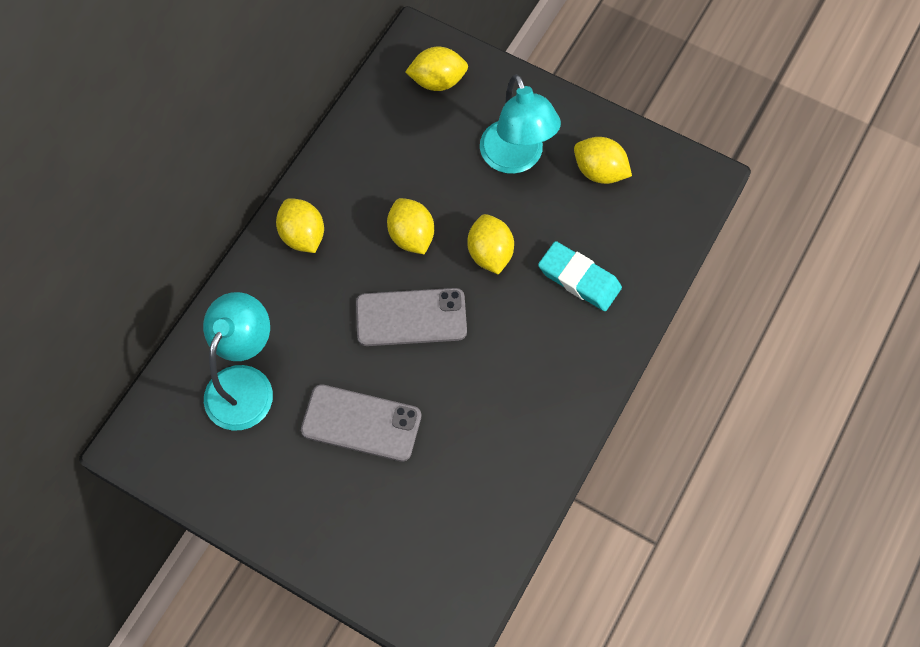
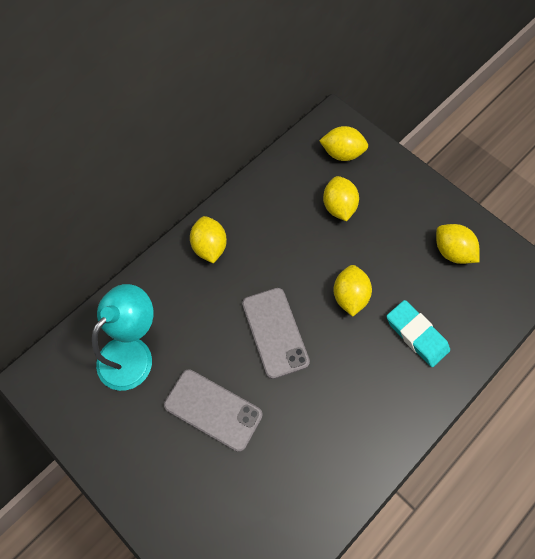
camera: 15 degrees right, 0 degrees up
grey phone [356,288,467,346] -> grey phone turned 60 degrees clockwise [242,288,310,379]
yellow lemon [387,198,434,254] -> yellow lemon moved to [323,176,359,221]
turquoise lamp [480,74,561,174] -> none

